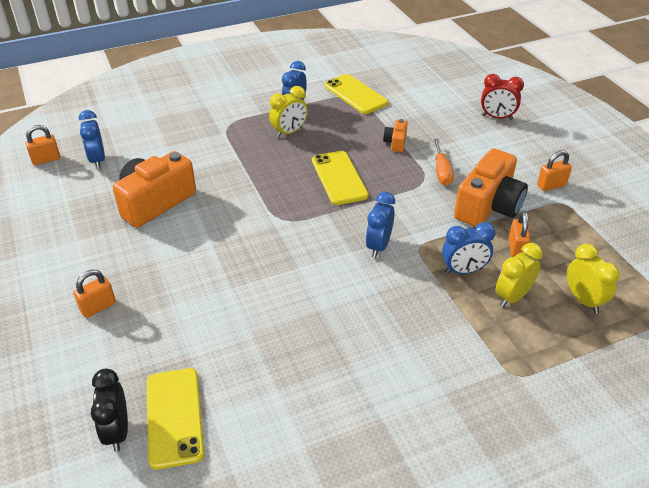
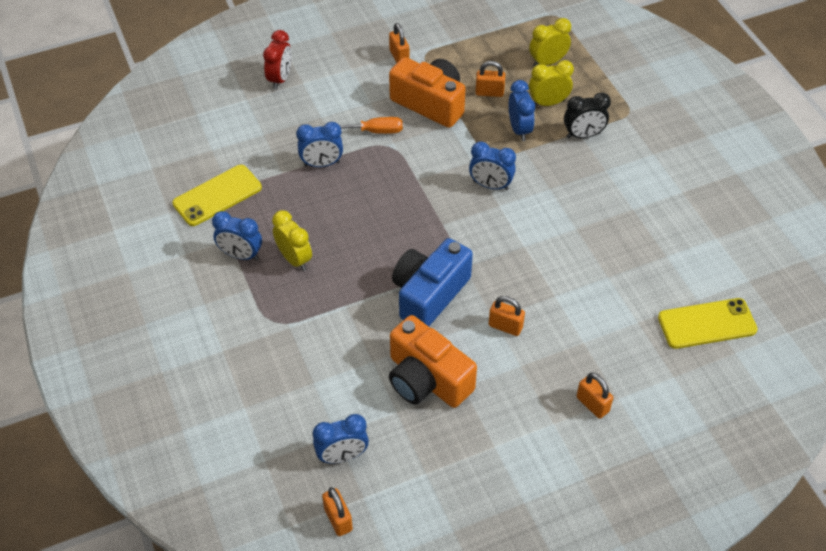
camera: 90 degrees left, 10 degrees up
black clock [91,369,128,452] -> black clock moved to [564,92,611,138]
yellow phone [312,151,369,205] -> none
orange camera [383,119,408,152] -> blue clock [296,122,343,167]
yellow clock [496,243,543,307] -> yellow clock turned 120 degrees clockwise [529,60,574,106]
none -> blue camera [392,238,473,326]
none -> orange padlock [489,296,525,336]

